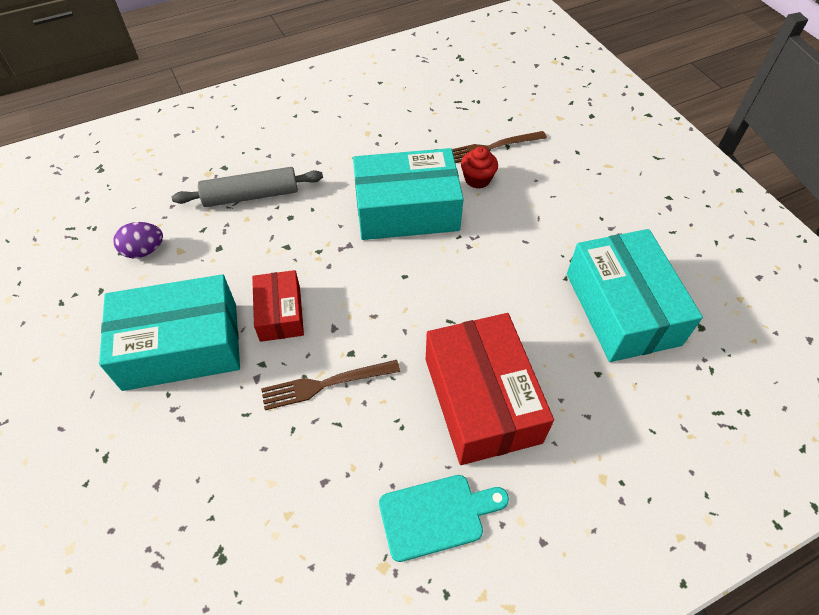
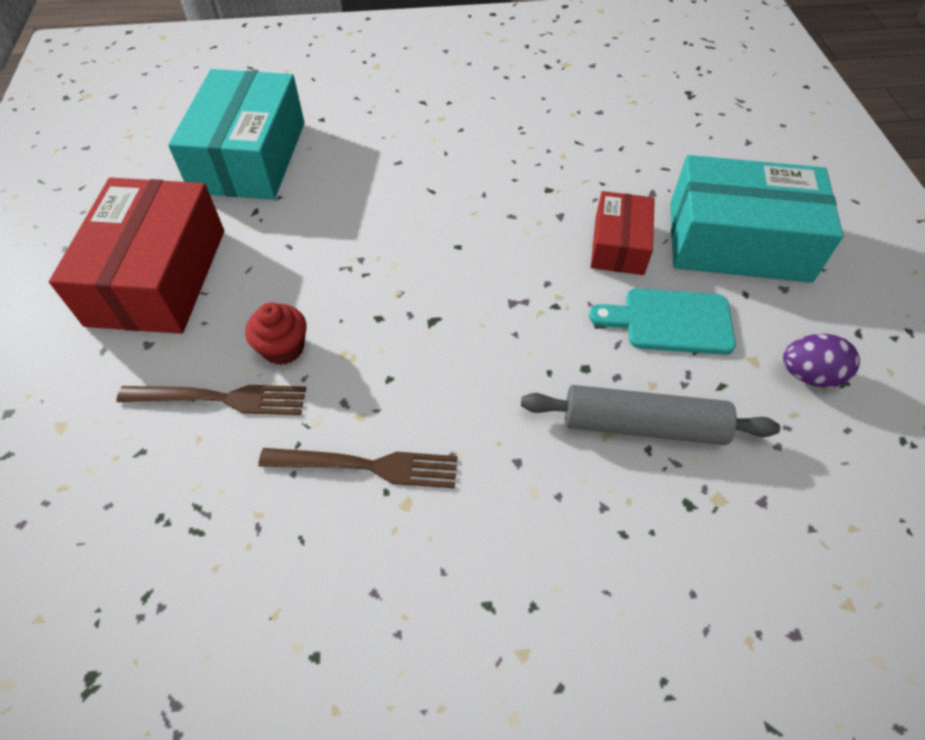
camera: 160 degrees left, 0 degrees up
brown fork [261,360,400,410] -> brown fork moved to [258,448,458,488]
turquoise box [353,148,464,240] -> none
turquoise cutting board [379,475,509,562] -> turquoise cutting board moved to [589,288,736,355]
red box [426,313,554,465] -> red box moved to [49,177,224,334]

